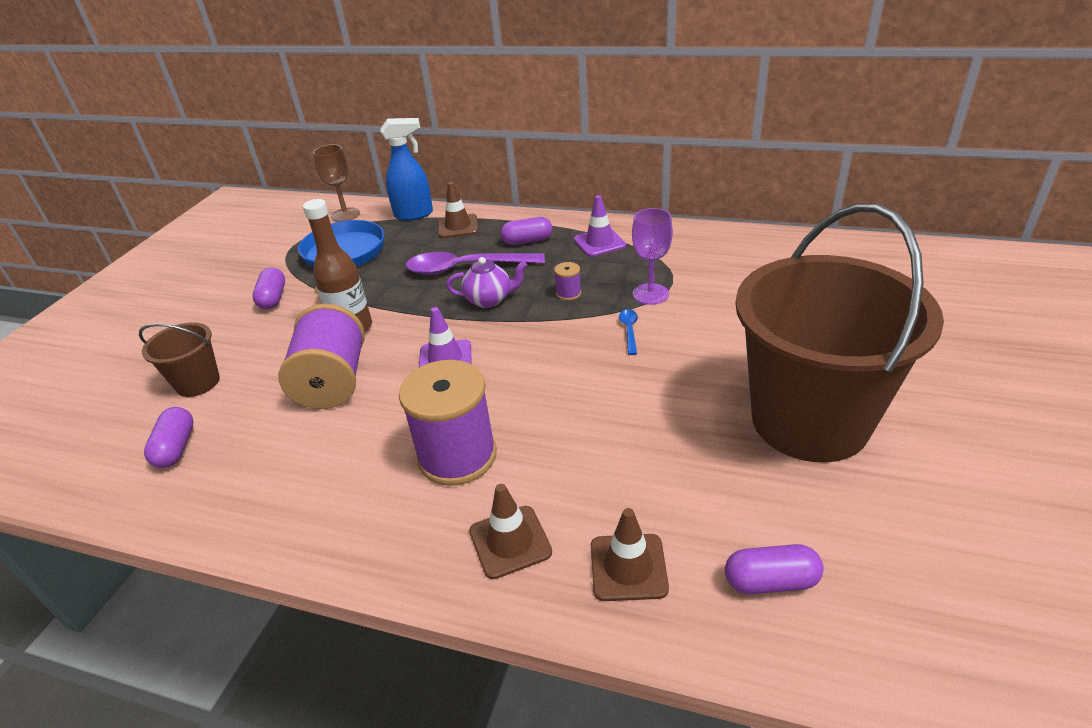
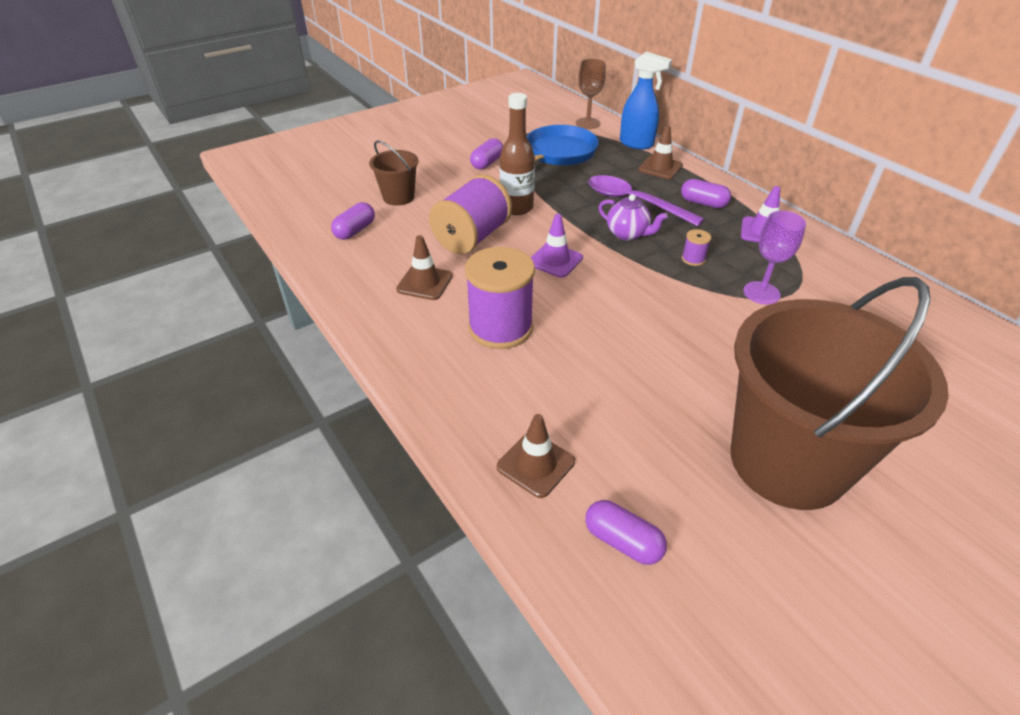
camera: 35 degrees right, 5 degrees up
brown traffic cone [469,484,552,579] -> brown traffic cone moved to [396,235,453,300]
blue spoon [619,309,638,355] -> none

